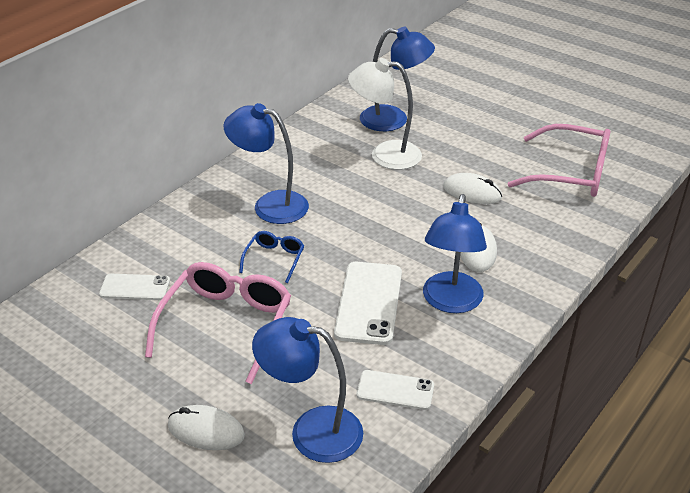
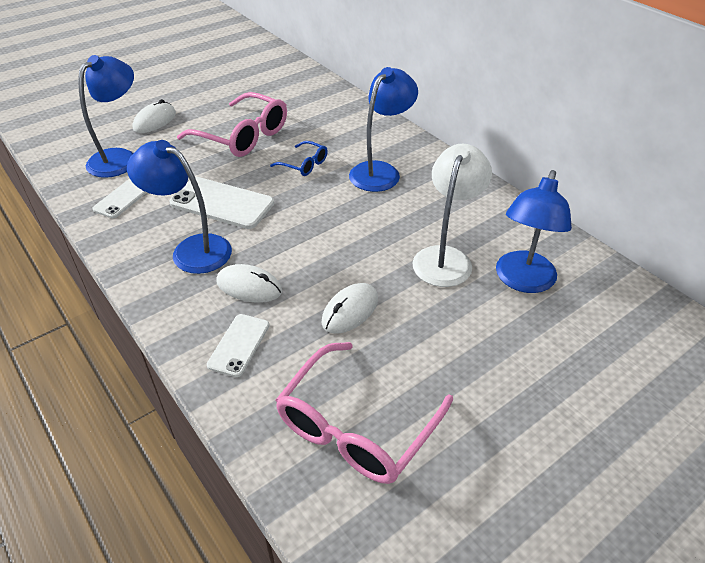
camera: 105 degrees right, 5 degrees up
white phone [99,274,170,300] -> white phone moved to [207,314,269,377]

